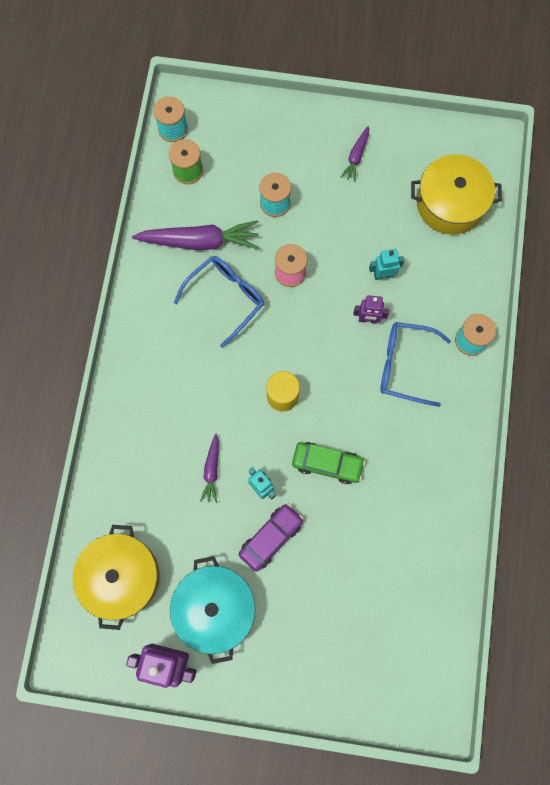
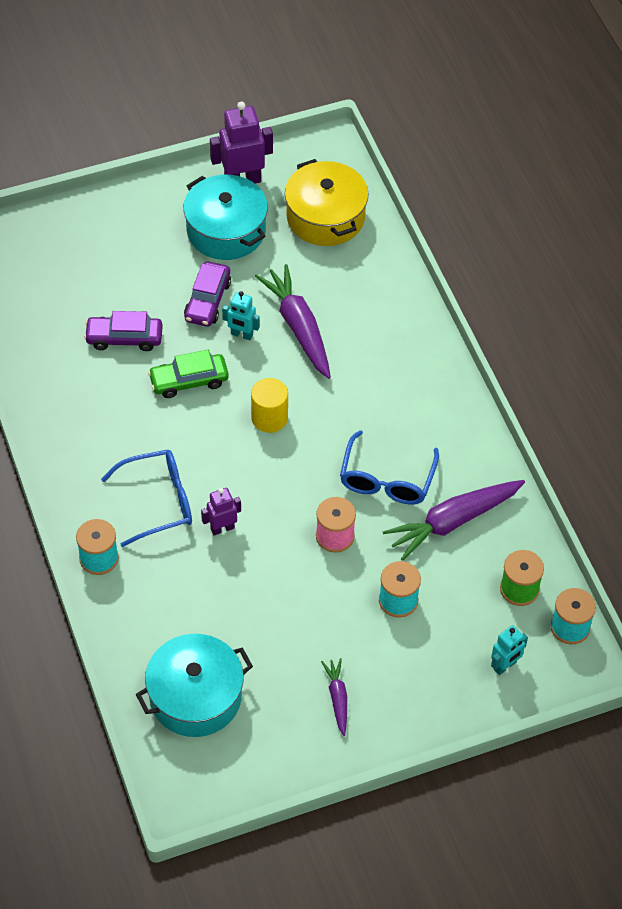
camera: 150 degrees right, 20 degrees down
purple carrot [200,434,219,503] -> purple carrot [255,264,331,379], size x1.94
turquoise robot [369,249,405,280] -> turquoise robot moved to [491,625,528,675]
yellow pot [411,154,502,235] -> turquoise pot [136,634,253,737]
none -> purple car [84,311,163,351]

